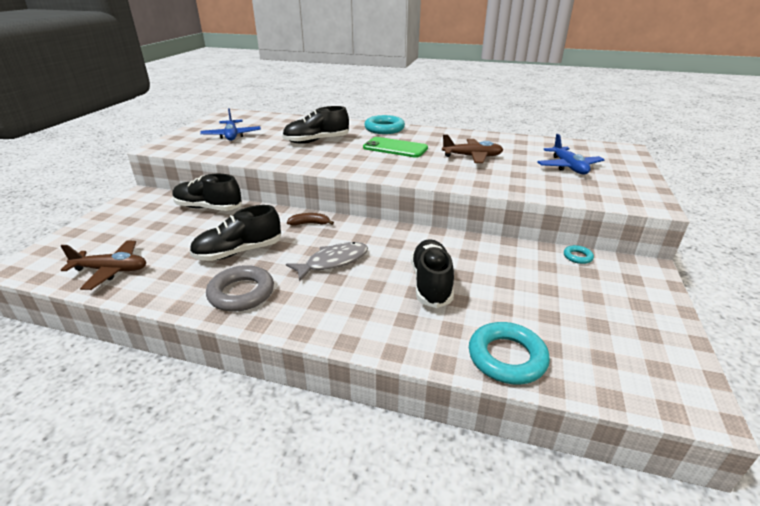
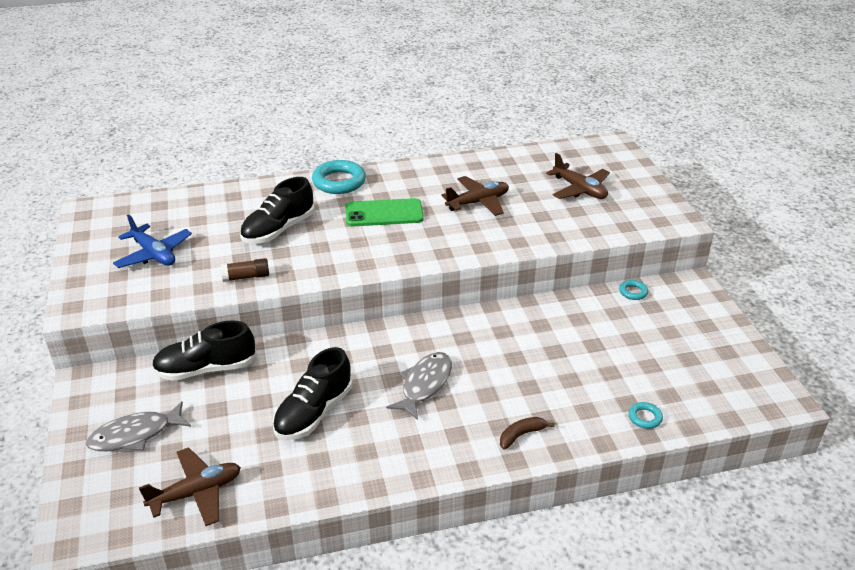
camera: 30 degrees left, 5 degrees up
grey ring [206,265,274,312] -> none
brown banana [287,213,334,226] -> brown banana moved to [500,417,555,449]
black shoe [411,239,454,308] -> none
turquoise ring [469,322,550,384] -> turquoise ring [629,402,663,429], size x0.49
blue plane [537,134,604,175] -> brown plane [546,153,610,199]
none -> grey fish [86,401,191,451]
none -> brown glue stick [221,258,269,282]

